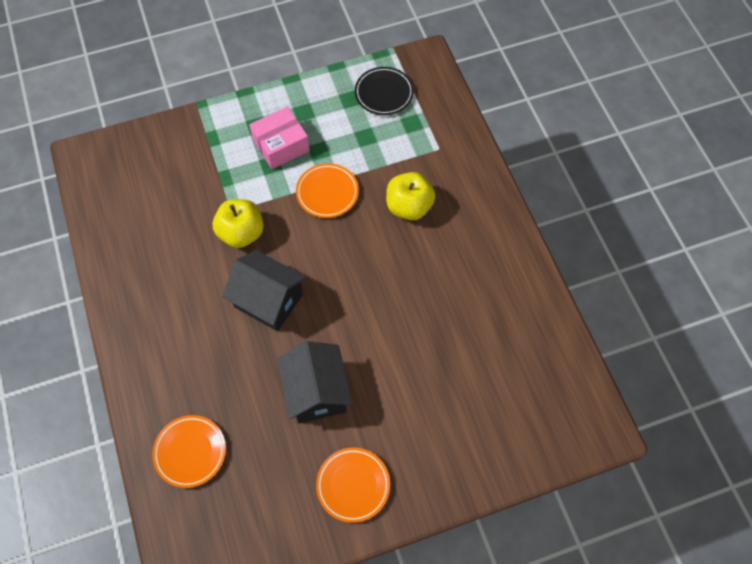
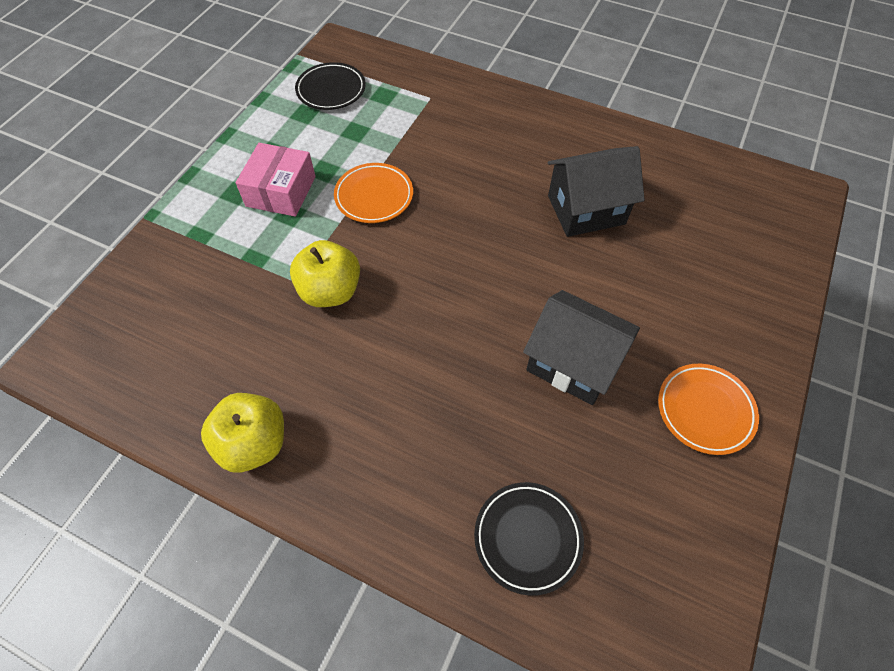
camera: 45 degrees left, 5 degrees down
orange plate [152,415,226,488] -> black plate [474,482,584,596]
black house [222,250,306,331] -> black house moved to [548,146,645,237]
yellow apple [386,172,436,220] -> yellow apple moved to [201,393,284,472]

